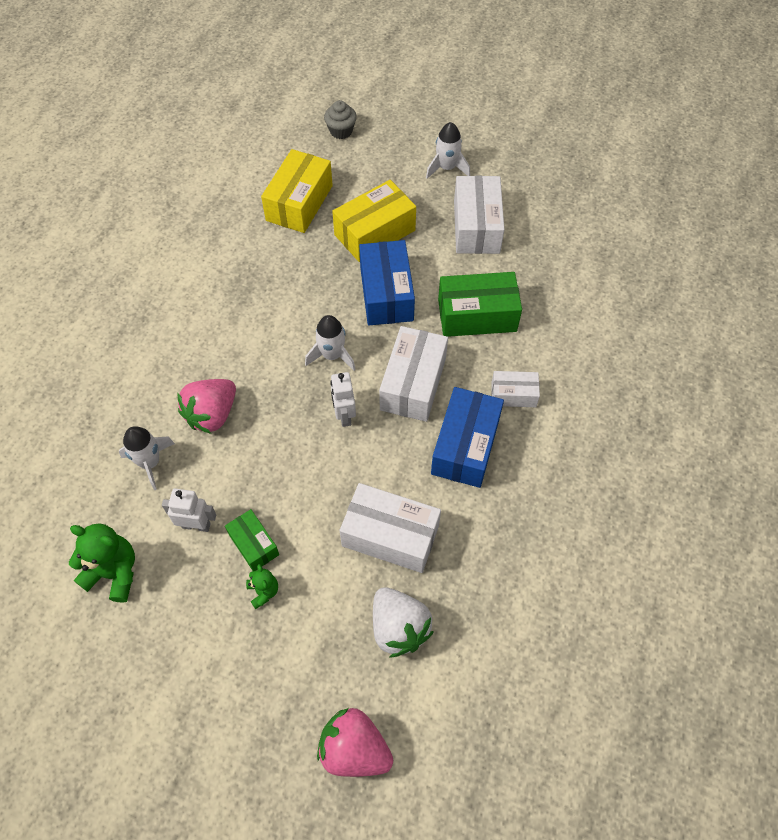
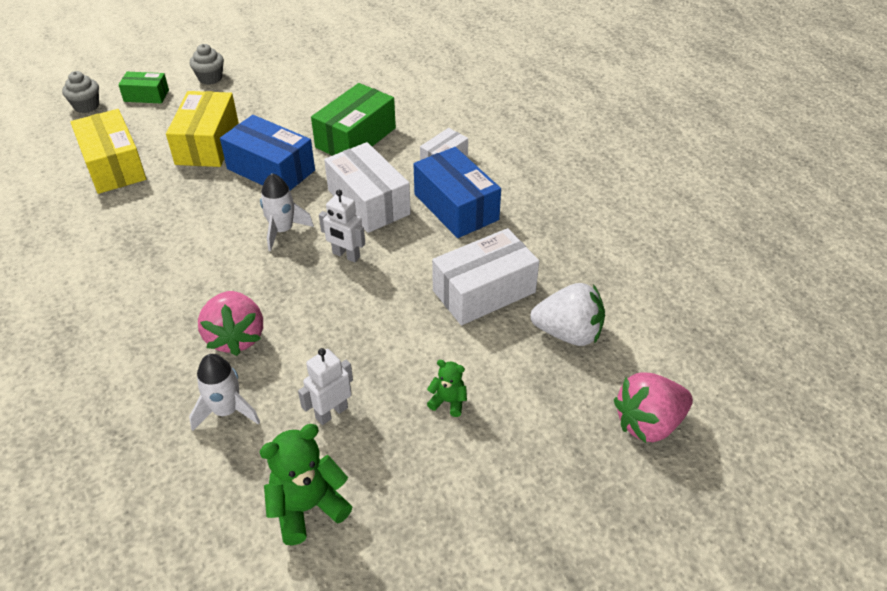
camera: 50 degrees left, 15 degrees down
green box [225,509,279,571] -> green box moved to [118,72,169,103]
white rocket [426,122,470,179] -> grey cupcake [190,44,224,85]
white box [454,176,505,254] -> none

